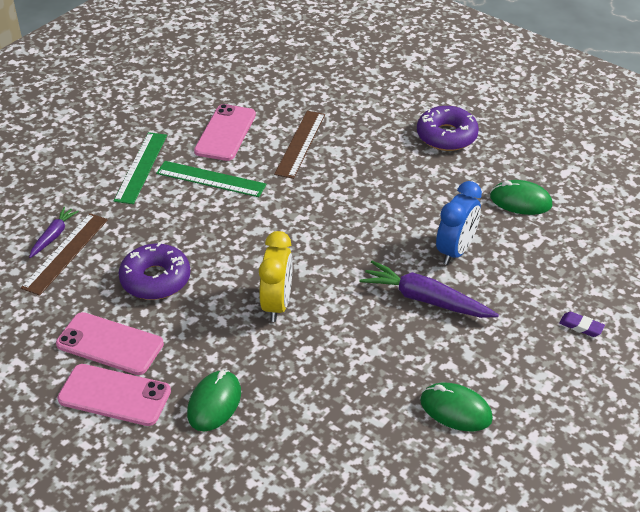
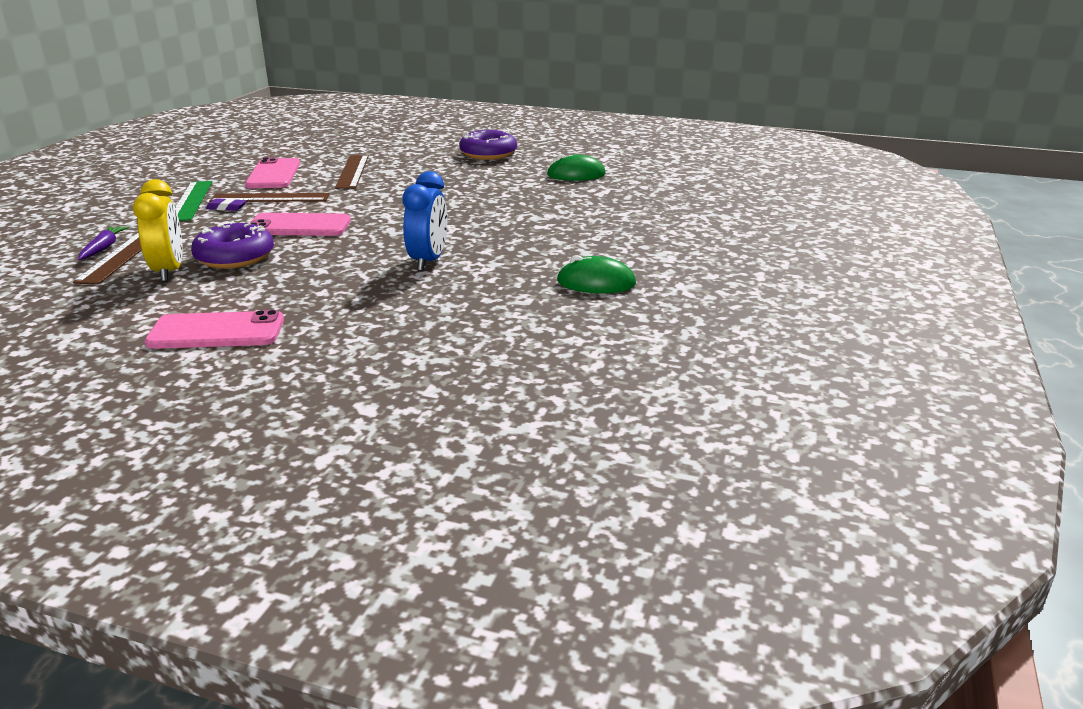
camera: 20 degrees left, 15 degrees down
pink phone [56,312,164,375] -> pink phone moved to [250,213,351,236]
green ruler [156,161,267,197] -> brown ruler [209,193,330,202]
green mouse [187,370,241,431] -> none
yellow clock [259,231,293,322] -> yellow clock moved to [133,179,183,282]
purple carrot [359,261,499,318] -> none
blue clock [436,181,482,265] -> blue clock moved to [402,171,447,271]
purple eraser [559,312,605,337] -> purple eraser moved to [205,198,246,211]

